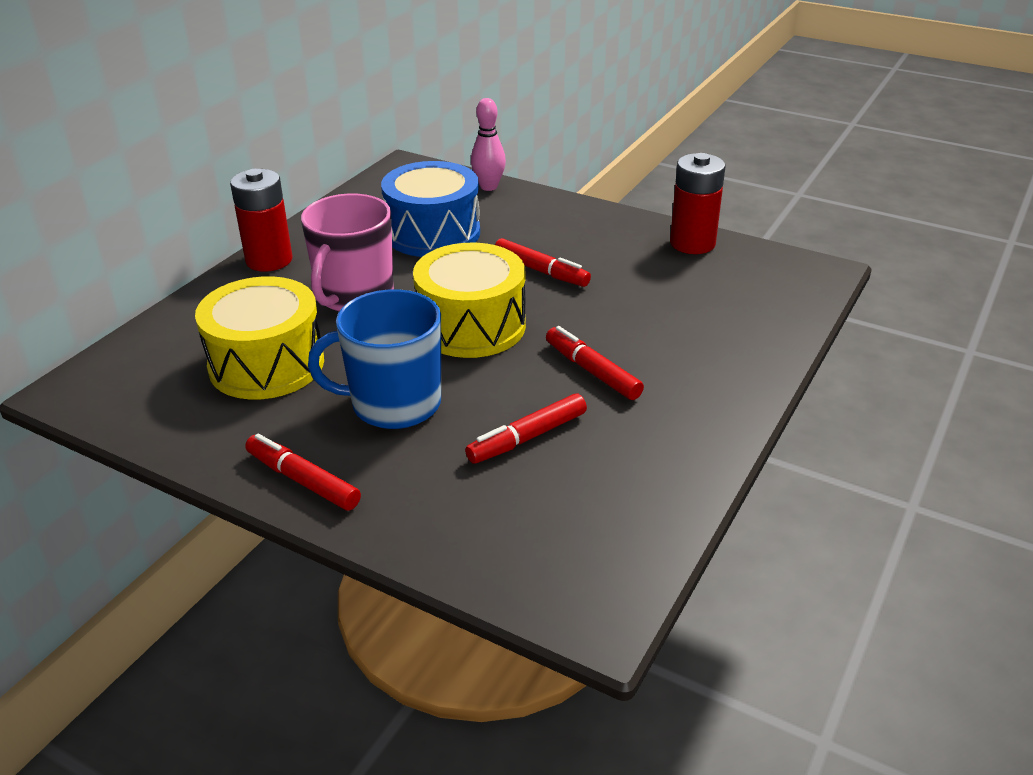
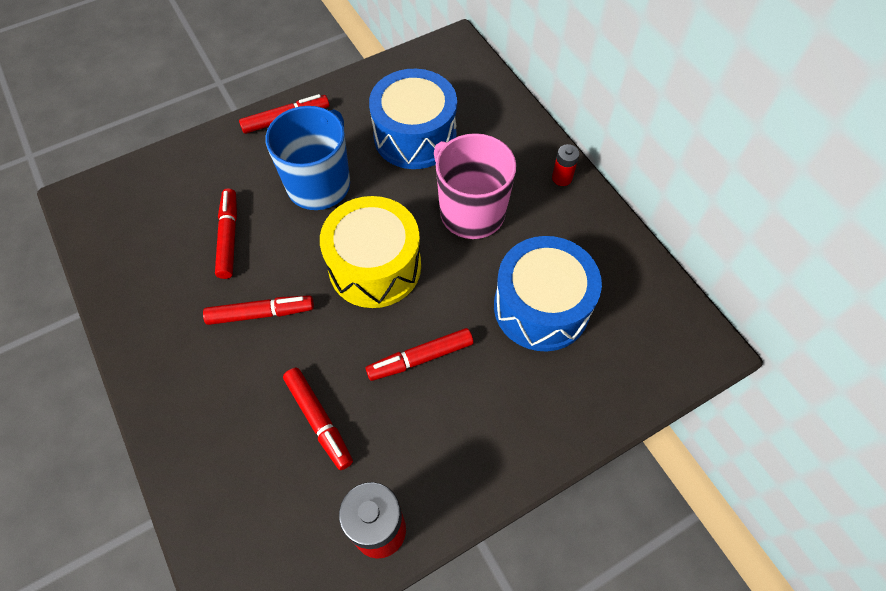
camera: 120 degrees right, 25 degrees up
yellow drum [195,276,324,399] -> blue drum [369,69,457,169]
red battery [230,169,292,272] -> red battery [552,144,579,186], size x0.51
pink bowling pin [471,98,506,191] -> none
none -> red marker [283,368,353,470]

